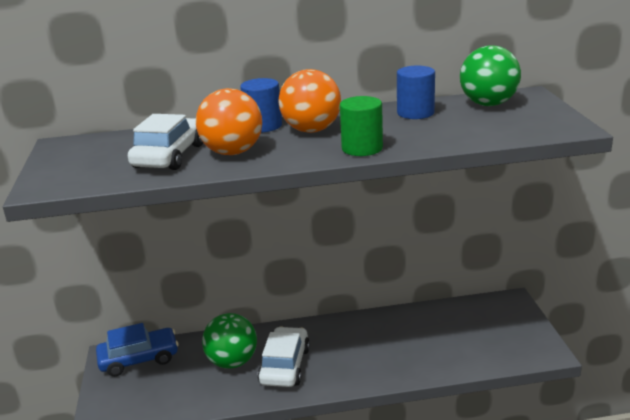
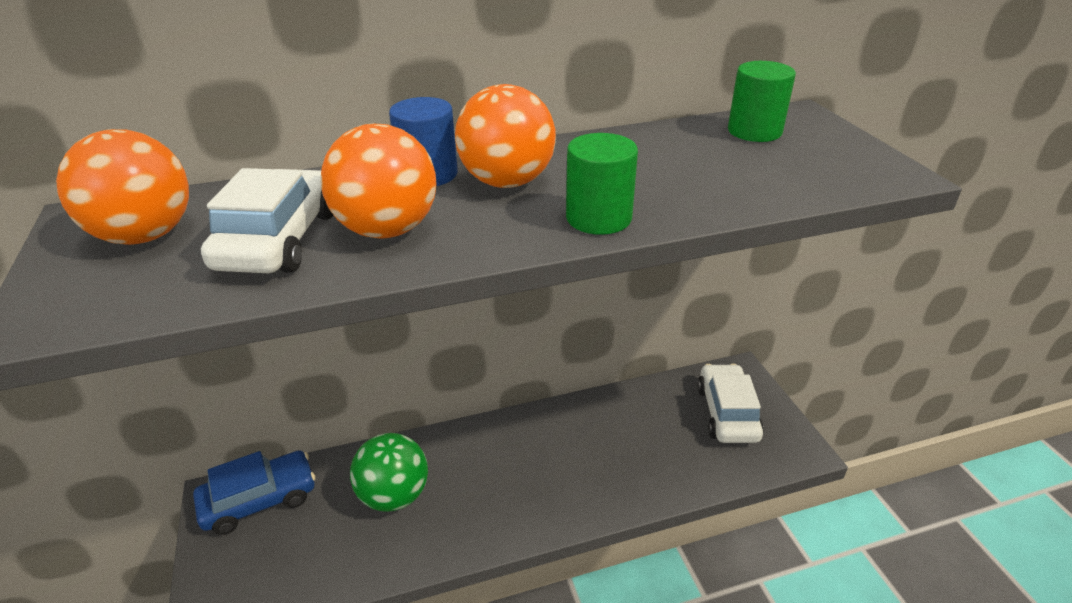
camera: 10 degrees left, 10 degrees up
white car [258,327,310,387] -> white car moved to [697,364,764,443]
blue cylinder [397,66,435,119] -> none
green ball [460,46,521,106] -> green cylinder [728,61,796,142]
none -> orange ball [56,129,189,245]

